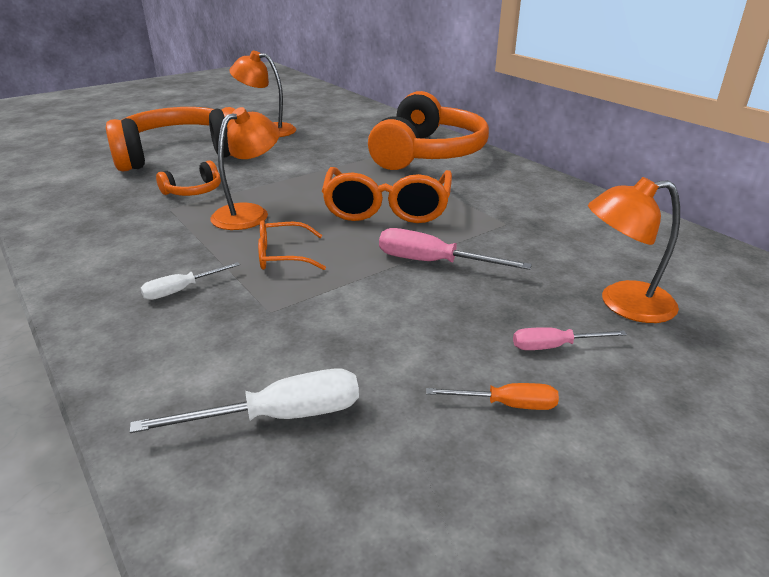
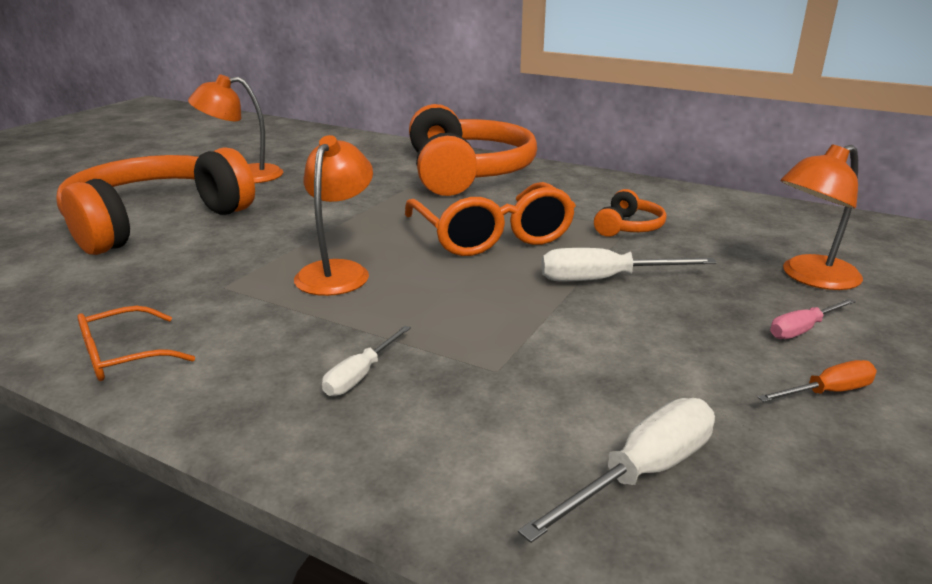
camera: 25 degrees left, 5 degrees down
orange headphones [156,160,221,196] -> orange headphones moved to [594,189,667,237]
orange glasses [258,220,326,270] -> orange glasses moved to [77,306,195,381]
pink screwdriver [379,228,532,270] -> white screwdriver [541,248,717,282]

